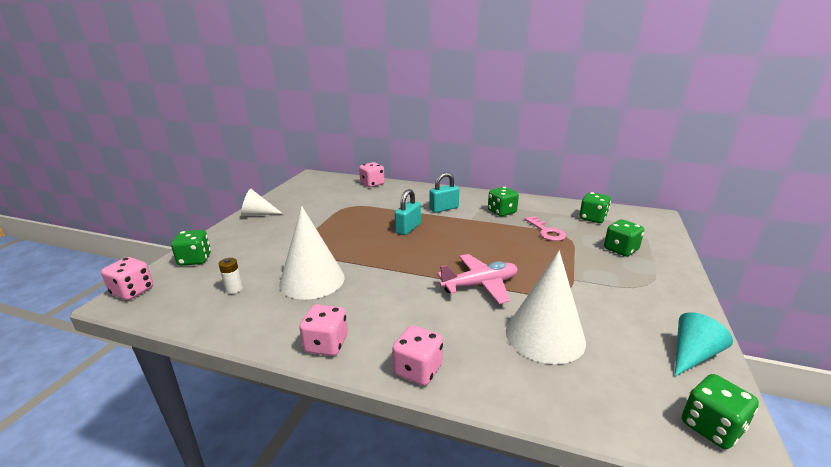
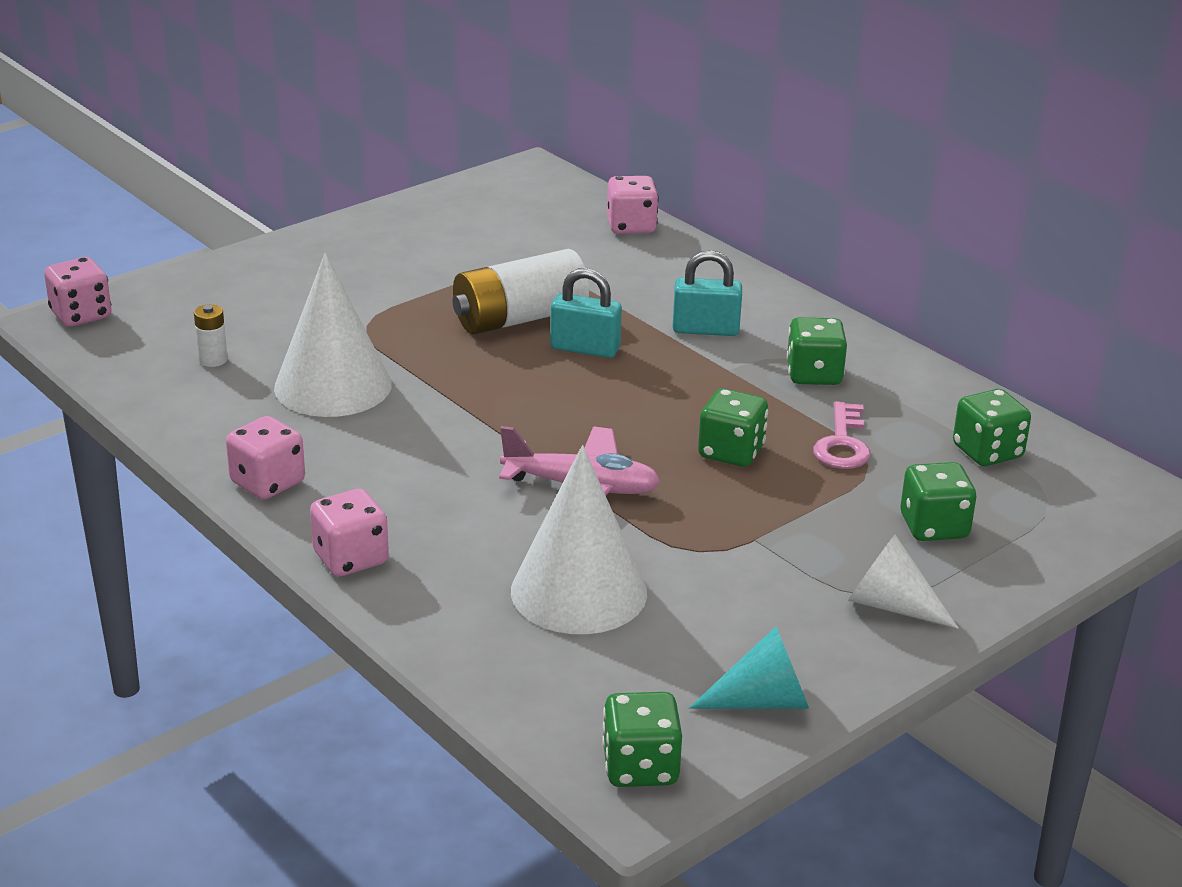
camera: 30 degrees right, 5 degrees up
green dice [171,230,211,266] -> green dice moved to [698,388,768,467]
white cone [241,189,283,216] -> white cone moved to [848,535,959,629]
turquoise padlock [395,189,421,235] -> turquoise padlock turned 45 degrees clockwise [550,268,622,358]
none -> white battery [453,249,589,335]

